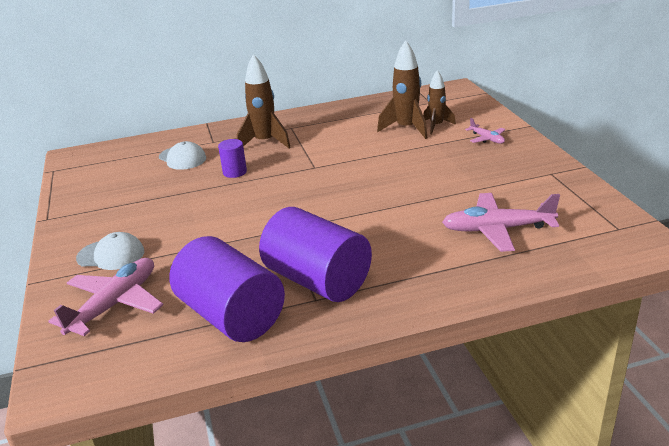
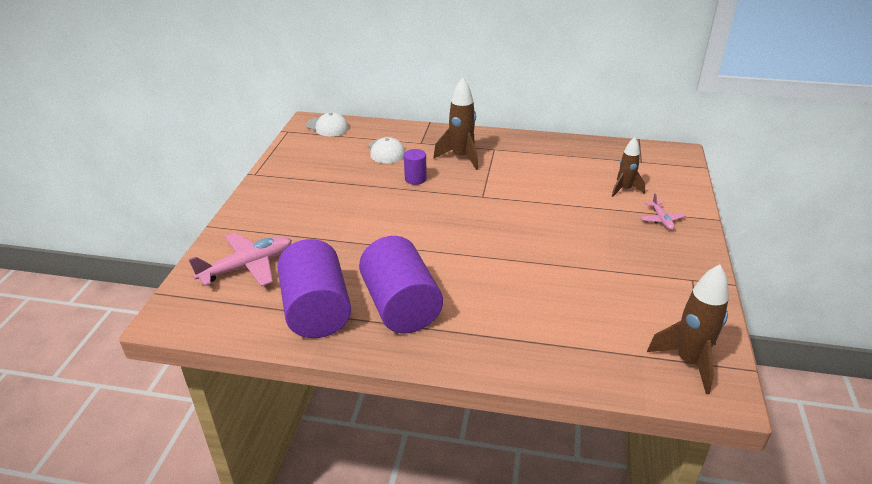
camera: 25 degrees right, 5 degrees up
white cap [76,232,144,270] -> white cap moved to [306,112,349,136]
brown rocket [377,40,427,139] -> brown rocket moved to [647,264,729,394]
pink plane [442,193,560,252] -> none

